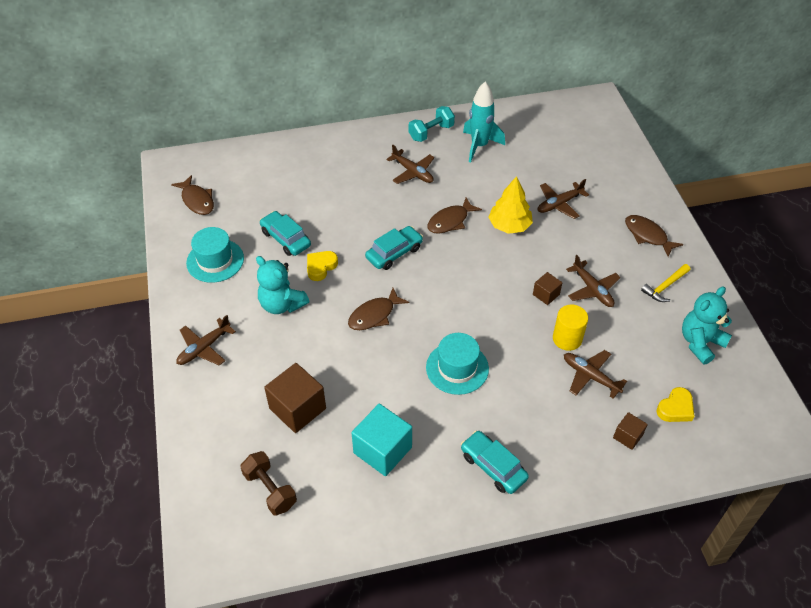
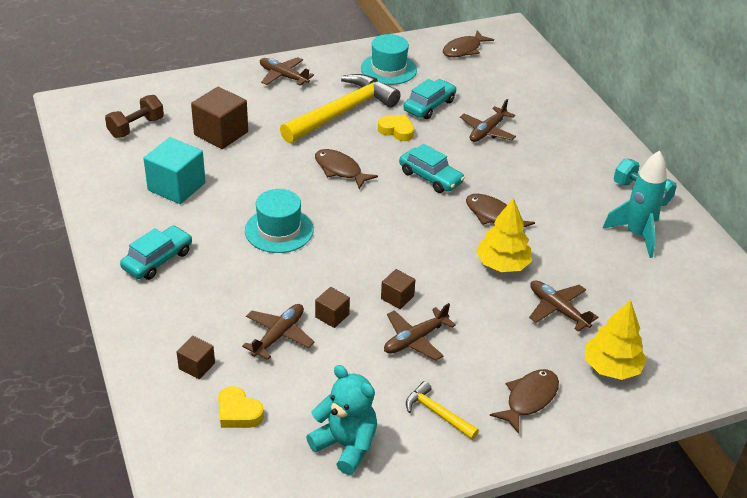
camera: 80 degrees right, 10 degrees down
turquoise teddy bear [256,256,309,314] -> yellow hammer [280,74,401,143]
brown plane [386,145,435,184] -> brown plane moved to [460,99,516,142]
yellow cylinder [553,305,588,351] -> brown cube [315,287,350,328]
none -> yellow tree [585,300,647,380]

